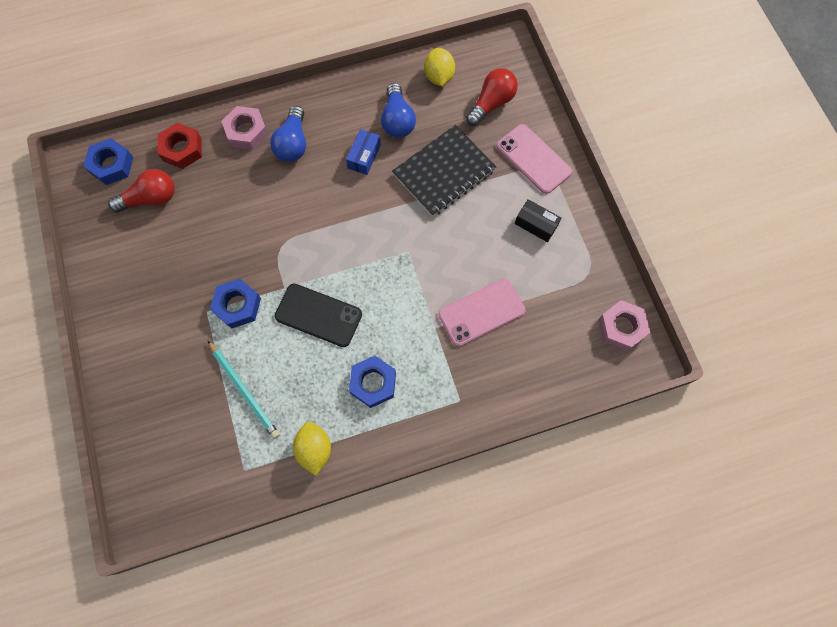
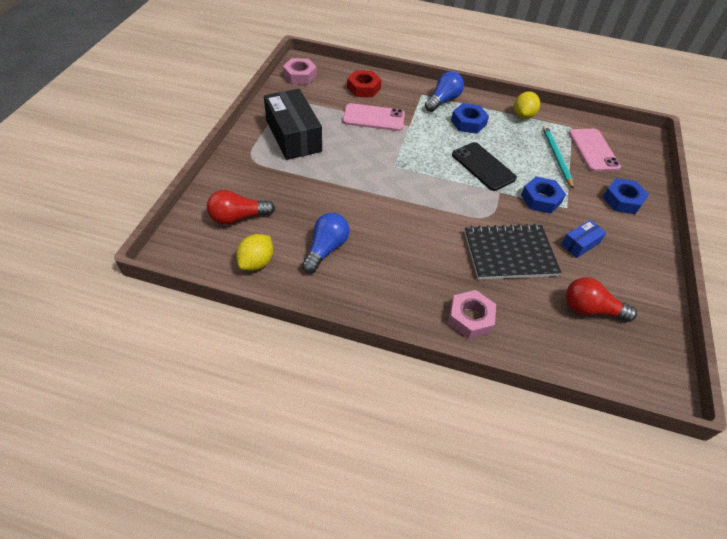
camera: 150 degrees left, 20 degrees down
blue nut [83,138,133,185] -> blue nut moved to [602,178,649,214]
red nut [158,123,202,169] -> red nut moved to [347,70,382,97]
blue light bulb [270,106,306,162] -> blue light bulb moved to [425,71,464,112]
blue box [346,129,381,175] -> blue box moved to [561,220,607,258]
black notebook [392,125,496,217] -> black notebook moved to [464,224,561,280]
pink phone [496,124,572,194] -> pink phone moved to [569,129,621,172]
black box [515,199,562,242] -> black box [264,89,322,160], size x2.08

